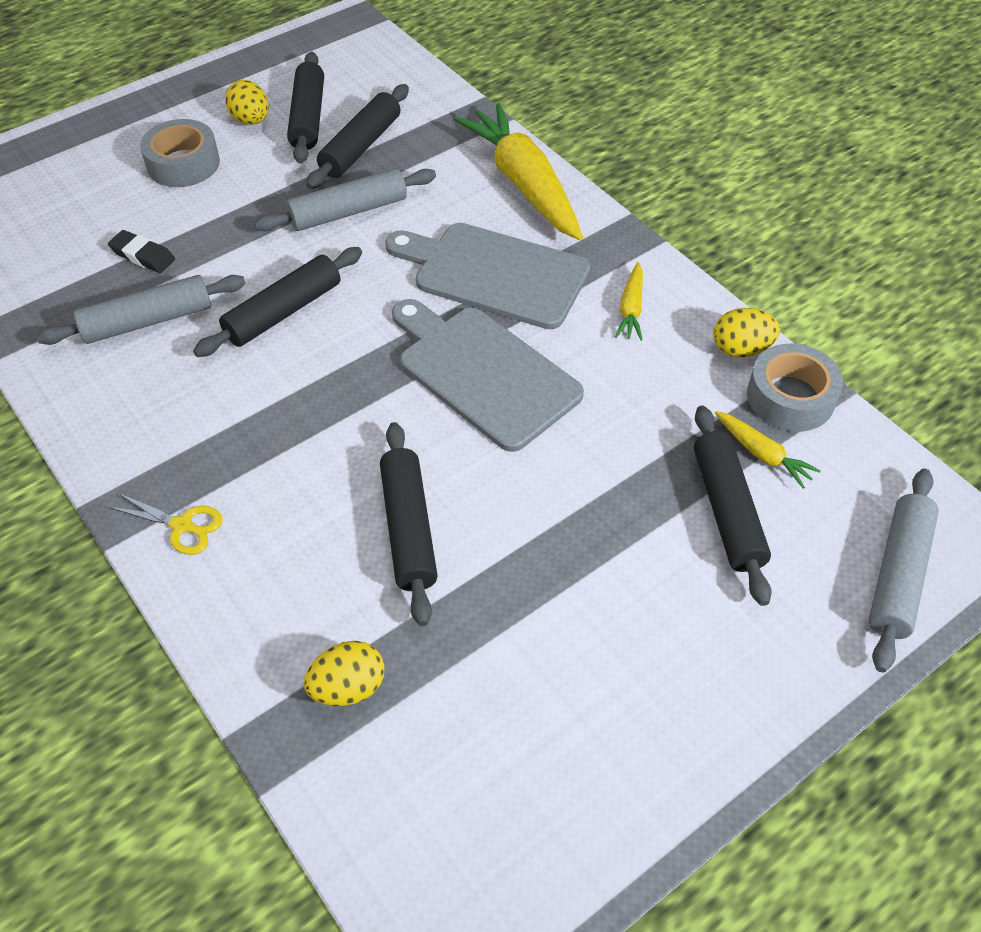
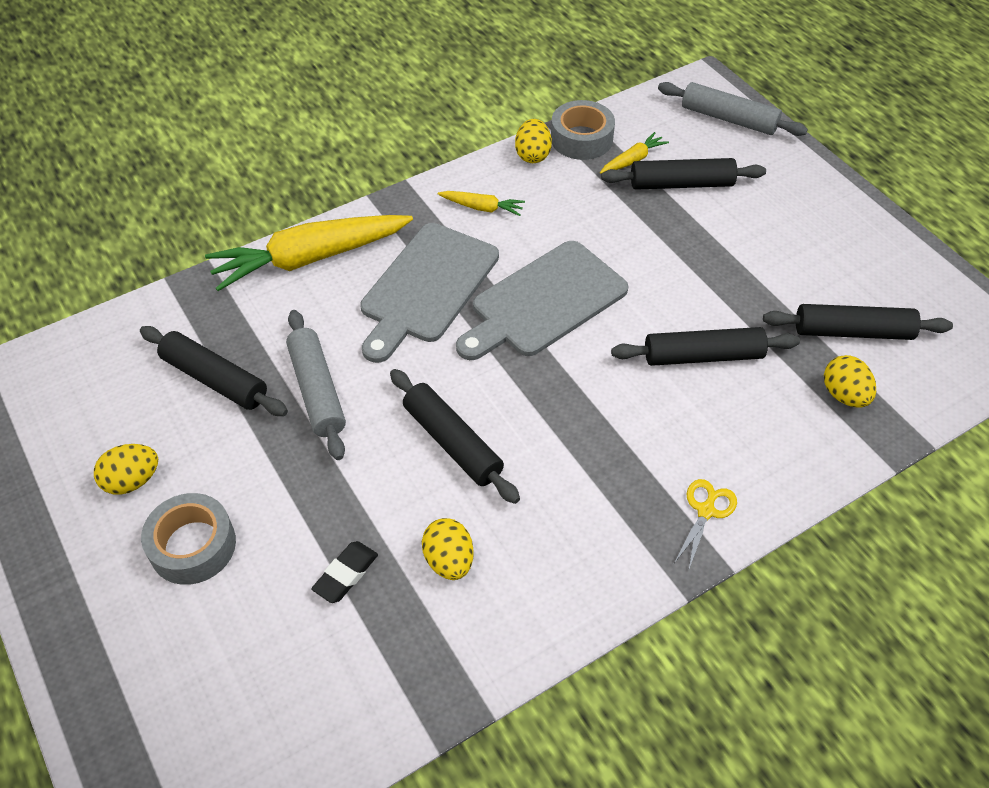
camera: 85 degrees left, 0 degrees up
grey rolling pin [36,275,246,345] -> yellow egg [422,518,474,580]
black rolling pin [287,52,324,164] -> black rolling pin moved to [763,304,953,340]

